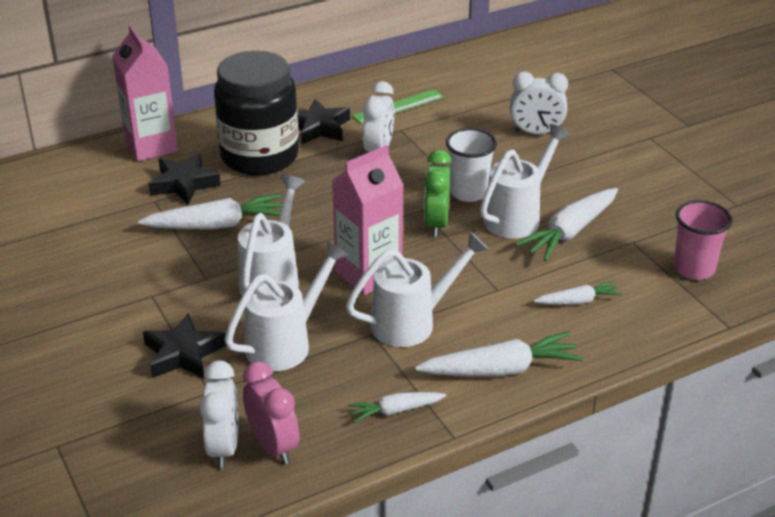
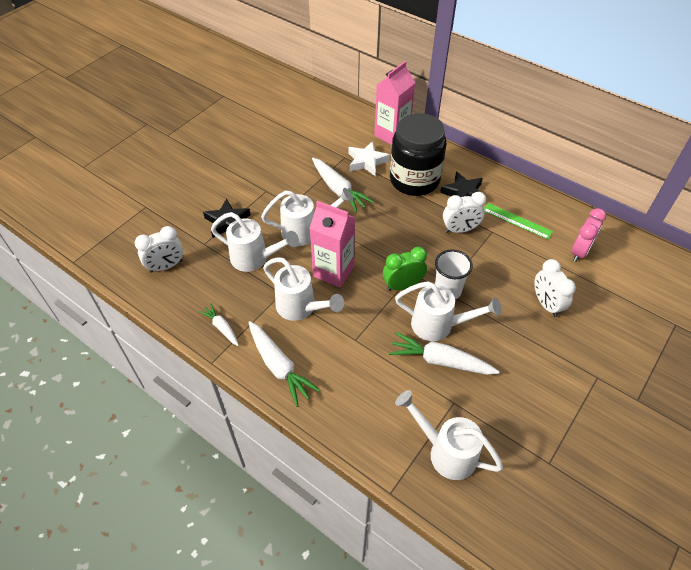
camera: 65 degrees right, 15 degrees up
black star [149,154,221,205] -> white star [348,141,390,176]
pink clock [243,361,299,464] -> pink clock moved to [571,208,606,262]
white carrot [534,280,623,305] -> none
pink cup [673,200,732,280] -> white watering can [395,390,503,480]

